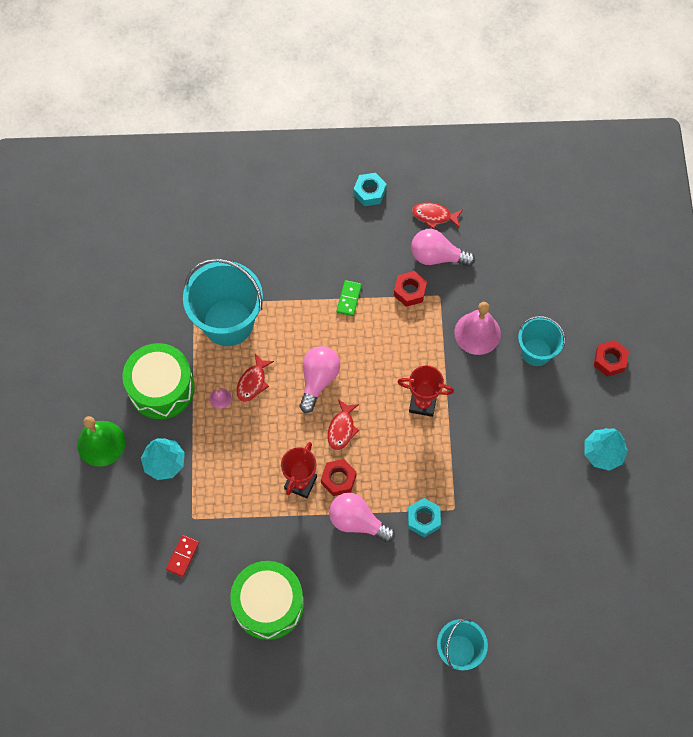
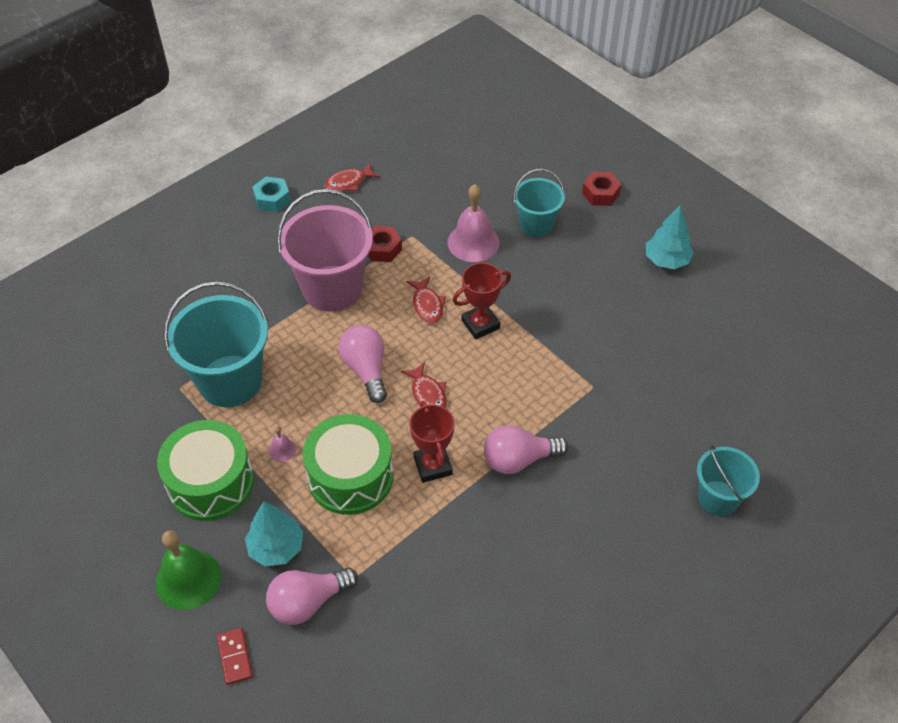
camera: 40 degrees left, 15 degrees down
red domino [166,535,199,577] -> red domino moved to [217,628,253,685]
green drum [230,561,304,640] -> green drum moved to [303,414,393,515]
red fish [236,354,274,402] -> red fish moved to [406,276,446,324]
red nut [321,459,356,496] -> none
green domino [337,280,362,316] -> pink bucket [277,189,373,312]
turquoise nut [408,498,441,537] -> none
pink light bulb [411,229,475,266] -> pink light bulb moved to [266,568,358,625]

